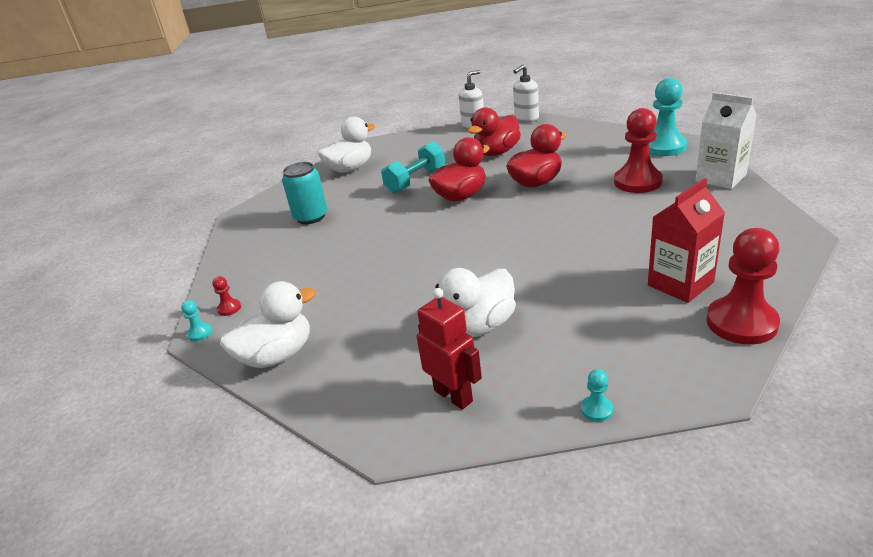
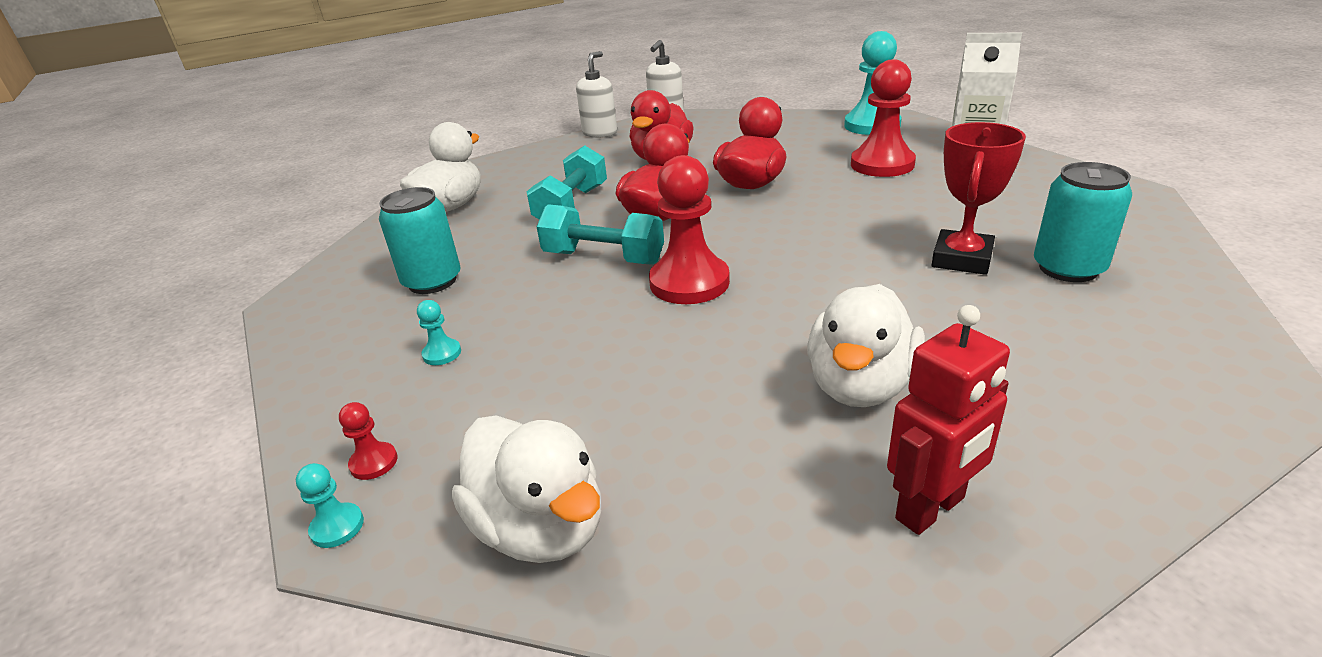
camera: 25 degrees left, 0 degrees up
white duck [220,281,316,368] -> white duck turned 105 degrees clockwise [452,415,601,563]
red robot [417,288,482,410] -> red robot turned 120 degrees clockwise [887,305,1010,535]
turquoise pawn [581,369,613,422] -> turquoise pawn moved to [417,300,461,365]
red carton [648,178,725,303] -> turquoise can [1034,162,1132,282]
red pawn [706,228,780,345] -> red pawn moved to [649,155,730,304]
none -> turquoise dumbbell [537,204,664,265]
none -> red trophy [932,122,1026,275]

